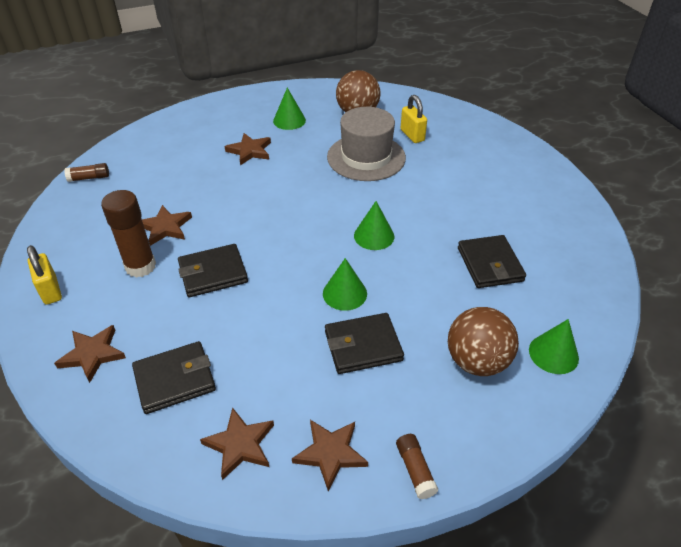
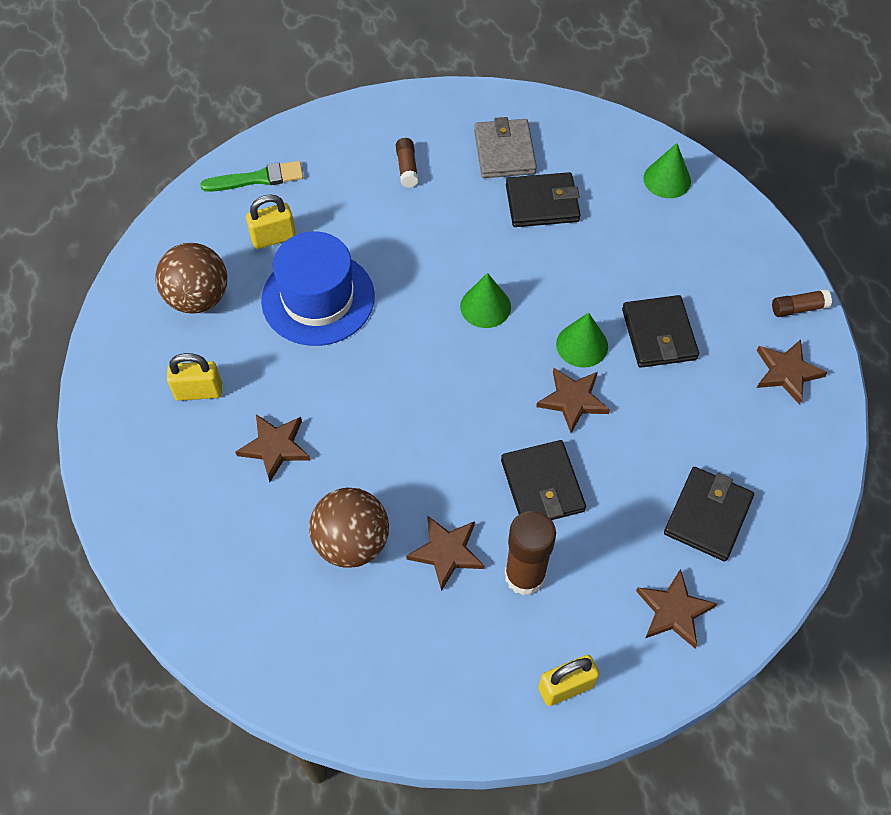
camera: 85 degrees left, 15 degrees up
brown glue stick [64,163,109,182] -> brown glue stick moved to [396,138,419,188]
black wallet [132,341,216,414] -> black wallet turned 45 degrees clockwise [664,467,754,561]
brown star [200,408,274,480] -> brown star moved to [536,368,610,433]
green cone [273,88,306,130] -> yellow padlock [167,353,222,401]
grey hat [327,107,406,181] -> blue hat [261,231,375,346]
brown ball [448,307,519,376] -> brown ball moved to [309,488,389,568]
none -> green brush [200,161,303,192]
none -> grey wallet [474,117,537,178]

